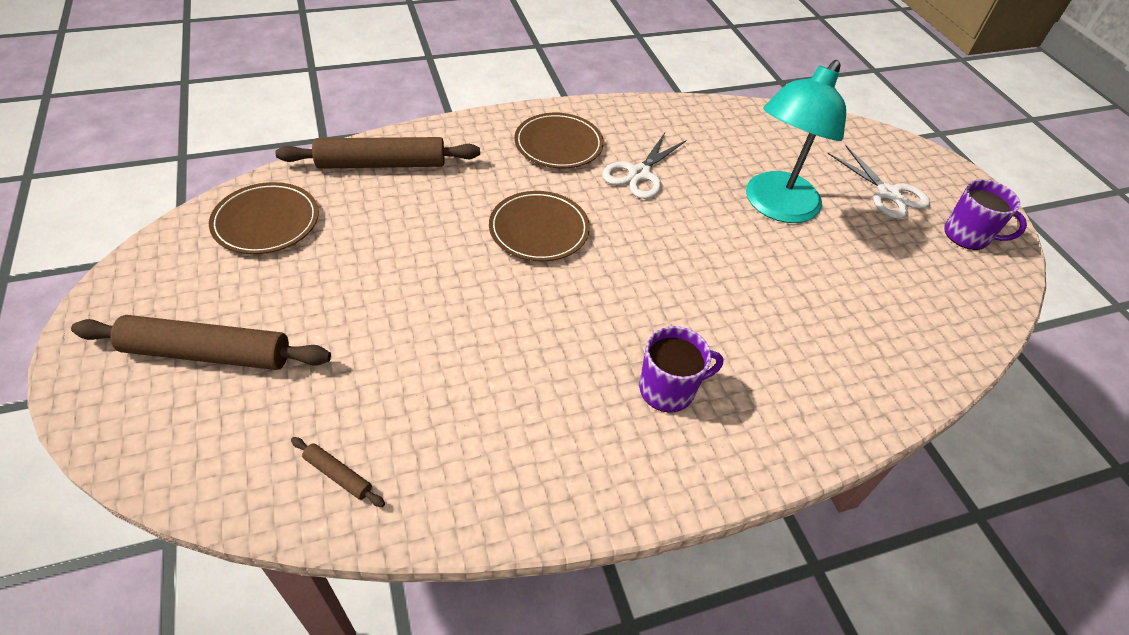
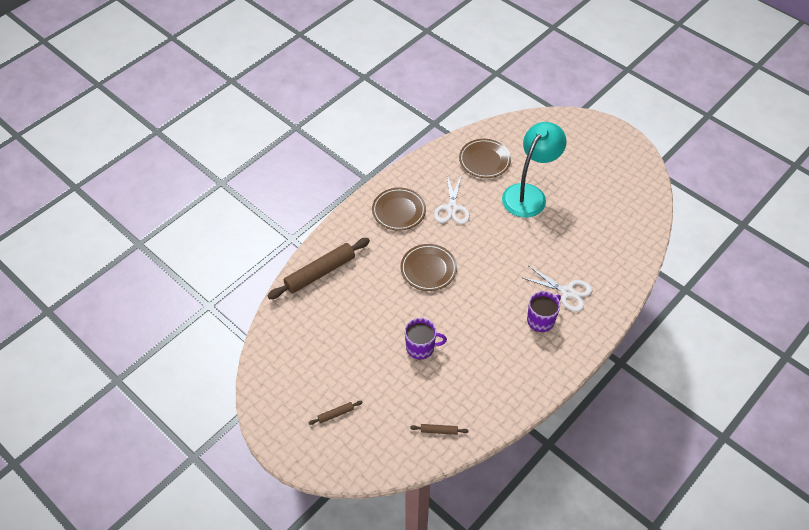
camera: 25 degrees left, 5 degrees up
brown rolling pin [71,315,331,370] -> brown rolling pin [309,401,363,425], size x0.44
brown plate [209,182,319,254] -> brown plate moved to [459,139,511,178]
turquoise lamp [746,60,846,223] -> turquoise lamp turned 150 degrees counterclockwise [502,122,566,218]
white scissors [828,146,930,219] -> white scissors moved to [521,266,592,312]
purple mug [944,179,1027,250] -> purple mug moved to [405,318,447,360]

